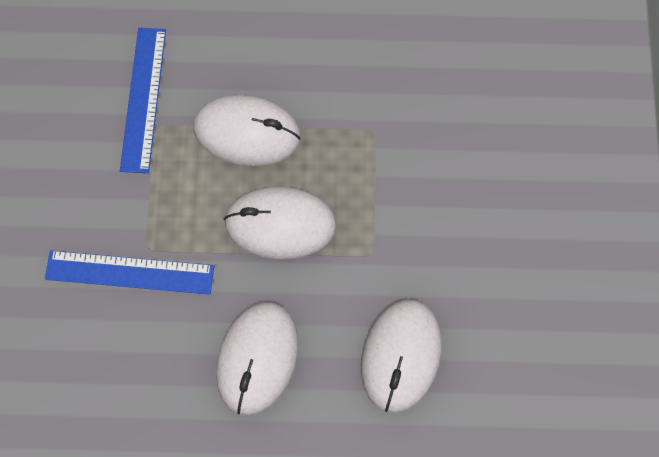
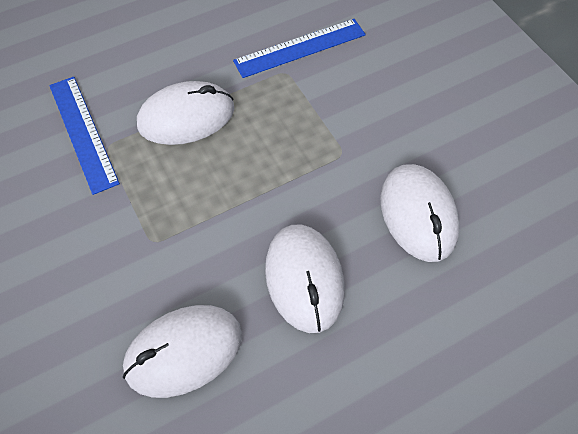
camera: 30 degrees left, 10 degrees down
blue ruler [45,251,214,295] -> blue ruler moved to [233,19,366,78]
white mouse [224,187,336,259] -> white mouse moved to [123,305,242,398]

